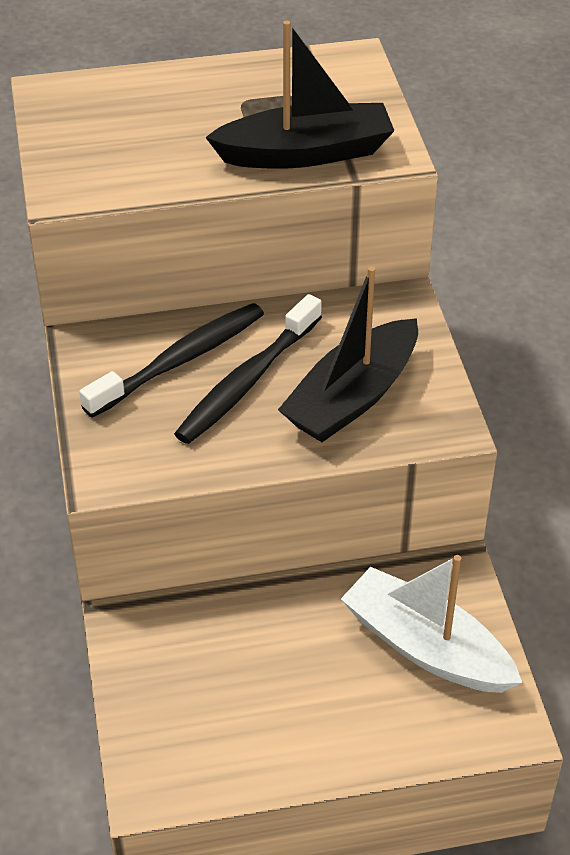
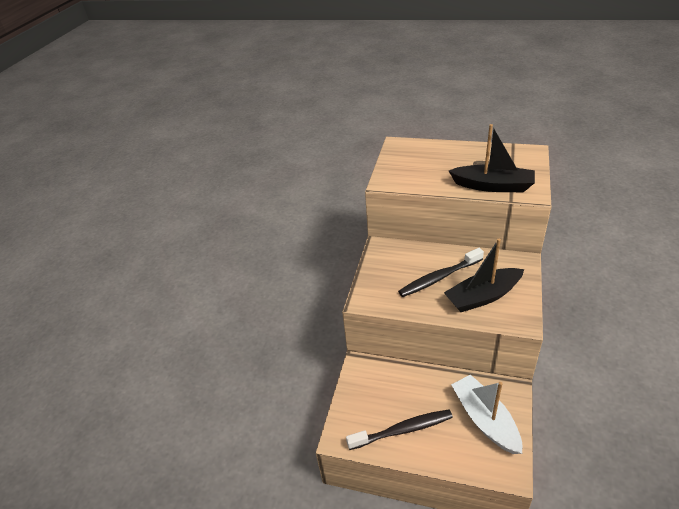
camera: 30 degrees right, 5 degrees down
black toothbrush [79,303,264,418] -> black toothbrush moved to [346,410,453,450]

